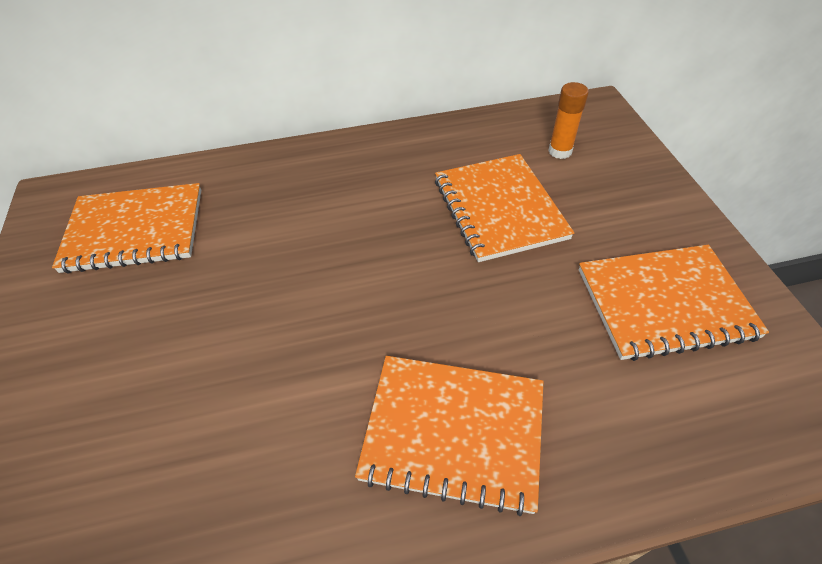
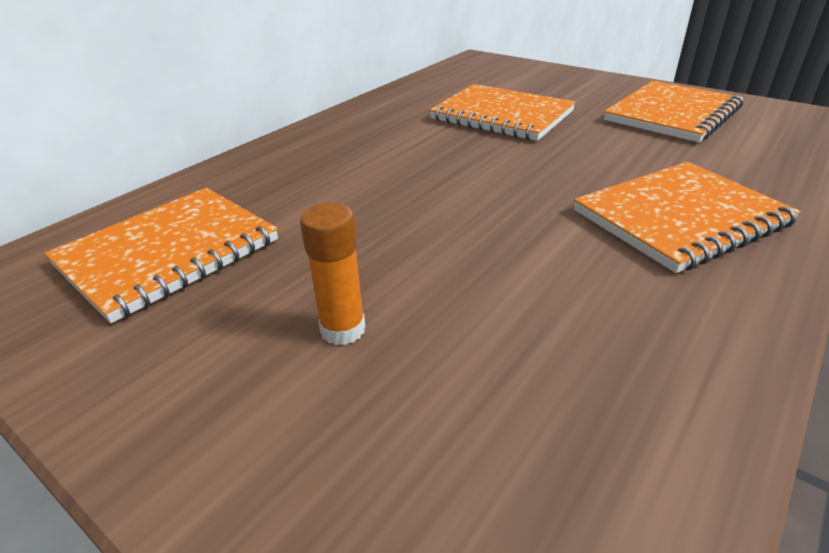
camera: 40 degrees left, 15 degrees down
orange glue stick [548,82,589,159] -> orange glue stick moved to [300,203,366,345]

